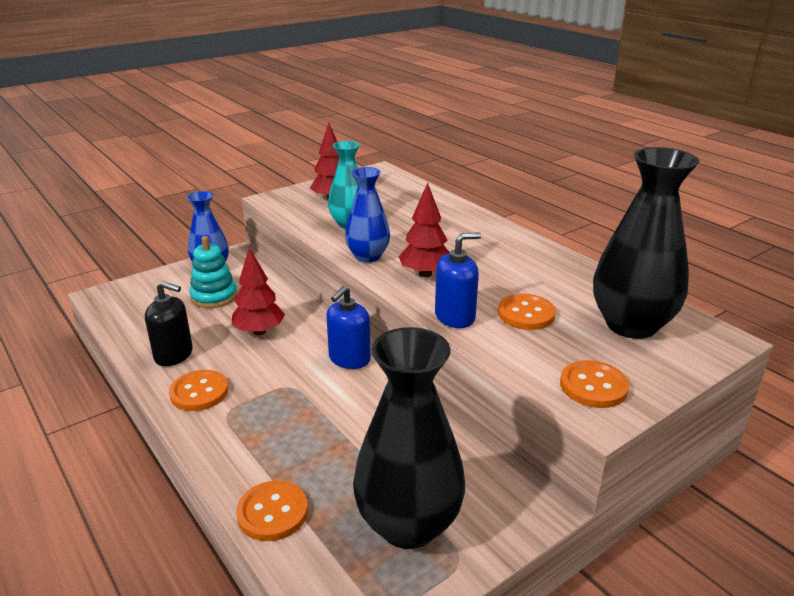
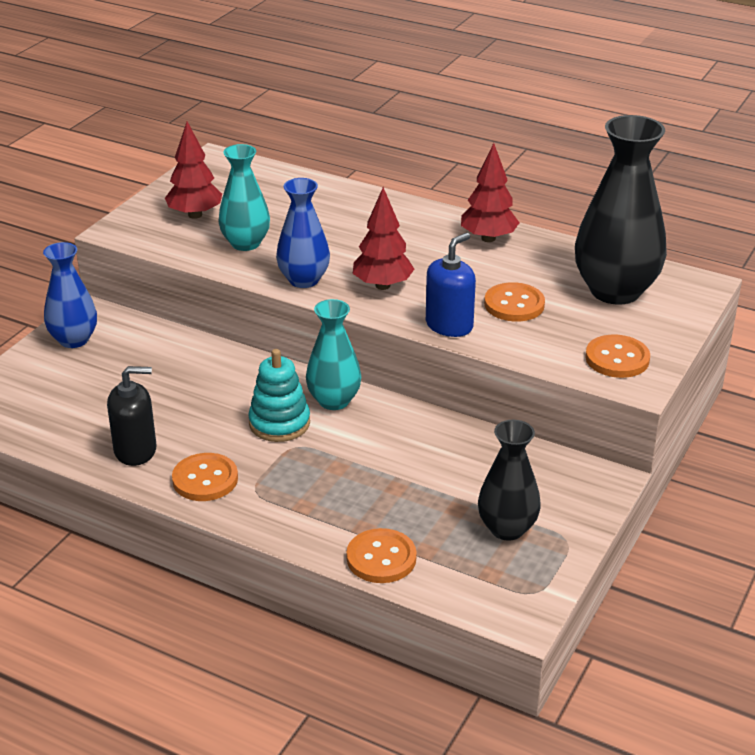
camera: 25 degrees left, 5 degrees up
turquoise stacking toy [189,236,237,308] -> turquoise stacking toy moved to [248,349,310,442]
red tree [232,247,285,335] -> red tree moved to [461,143,519,242]
blue soap dispenser [326,286,371,369] -> turquoise vase [306,299,361,410]
black vase [353,327,465,549] -> black vase [478,420,541,541], size x0.60

